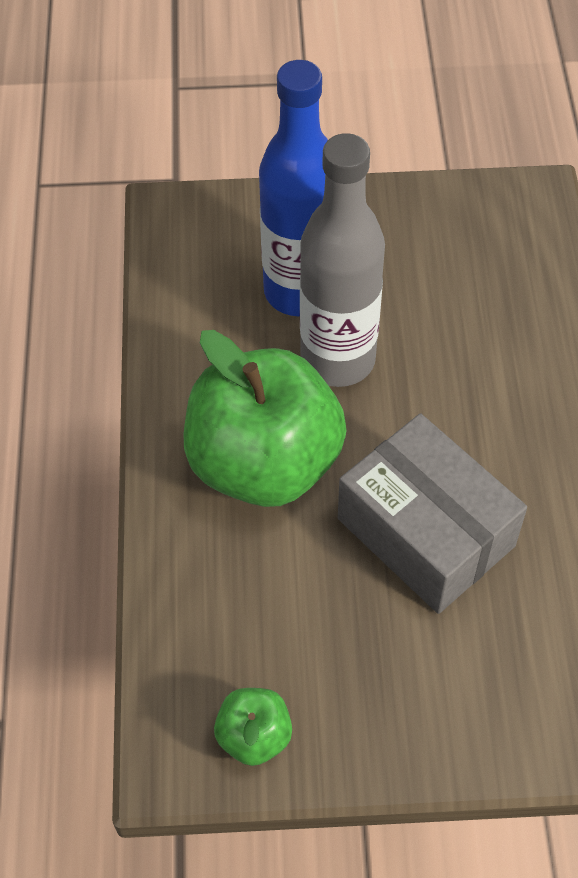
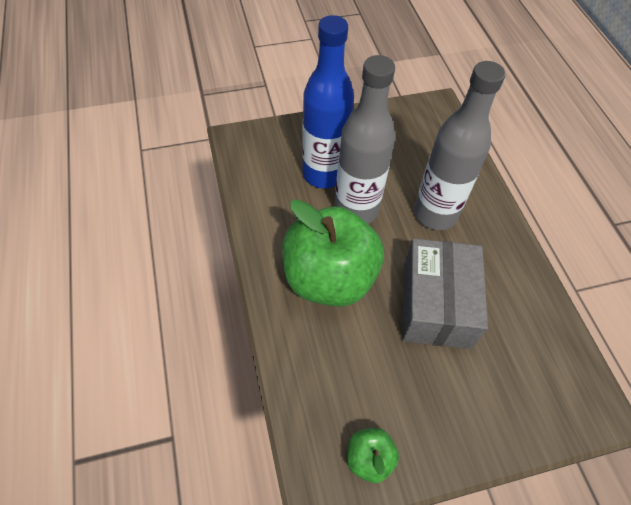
camera: 15 degrees left, 0 degrees up
grey box [338,413,527,614] -> grey box turned 60 degrees clockwise [402,238,488,349]
none -> grey bottle [414,61,506,230]

